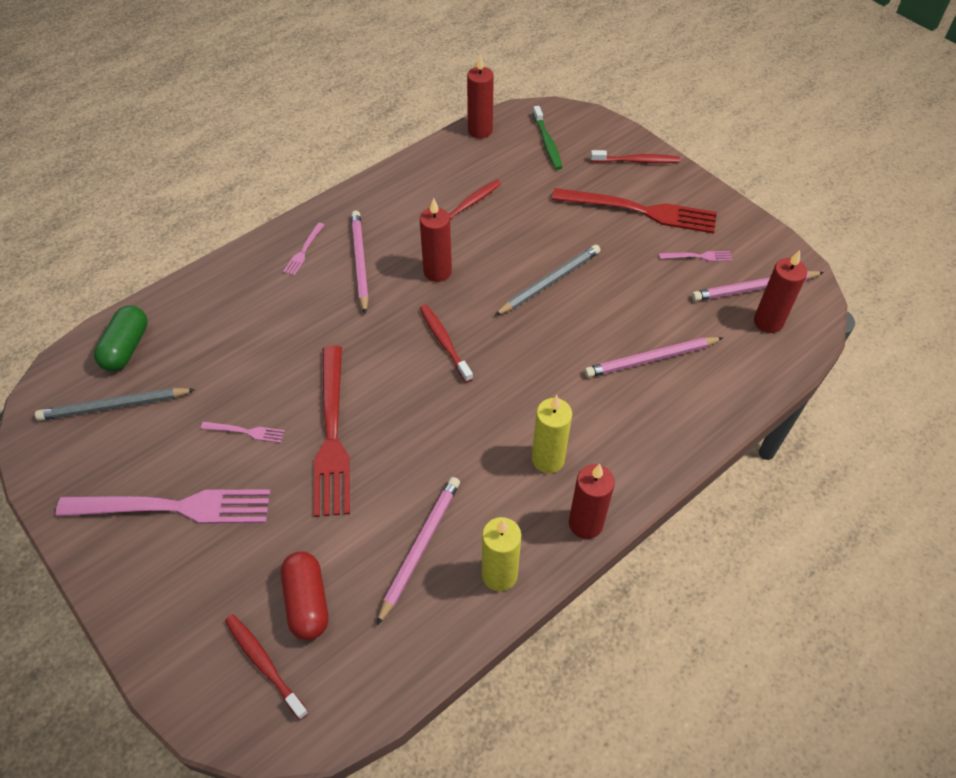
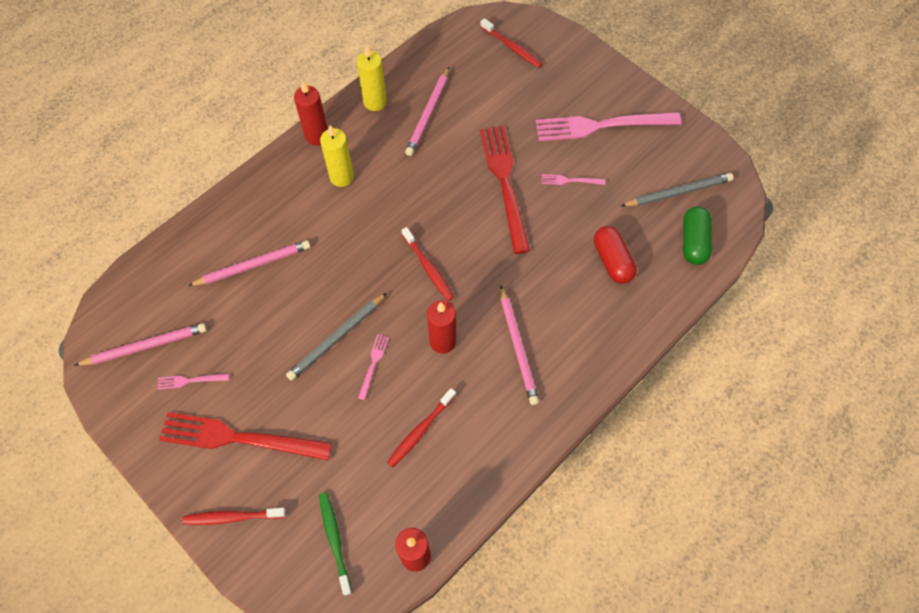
camera: 175 degrees right, 10 degrees up
red capsule [281,552,328,640] -> red capsule moved to [594,226,637,284]
pink fork [283,223,324,276] -> pink fork moved to [358,334,389,400]
red candle [754,250,807,333] -> none

